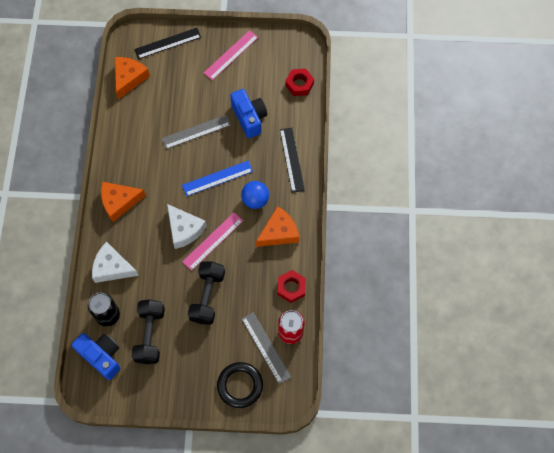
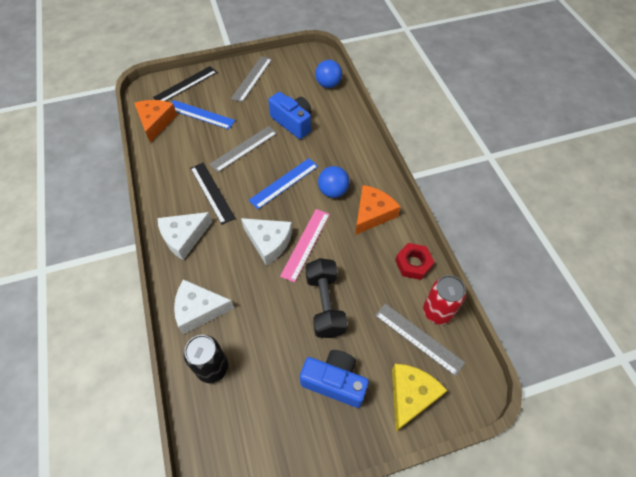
camera: 20 degrees left, 10 degrees down
blue camera [72,333,121,380] -> blue camera moved to [300,350,369,408]
orange cheese [101,182,146,222] -> white cheese [158,212,212,260]
black dumbbell [131,300,165,364] -> none
pink ruler [204,30,258,80] -> grey ruler [231,56,272,102]
black ring [217,362,263,408] -> yellow cheese [392,364,447,431]
black ruler [280,128,305,193] -> black ruler moved to [190,163,236,225]
red nut [285,69,314,96] -> blue ball [315,60,342,88]
none -> blue ruler [171,100,235,129]

